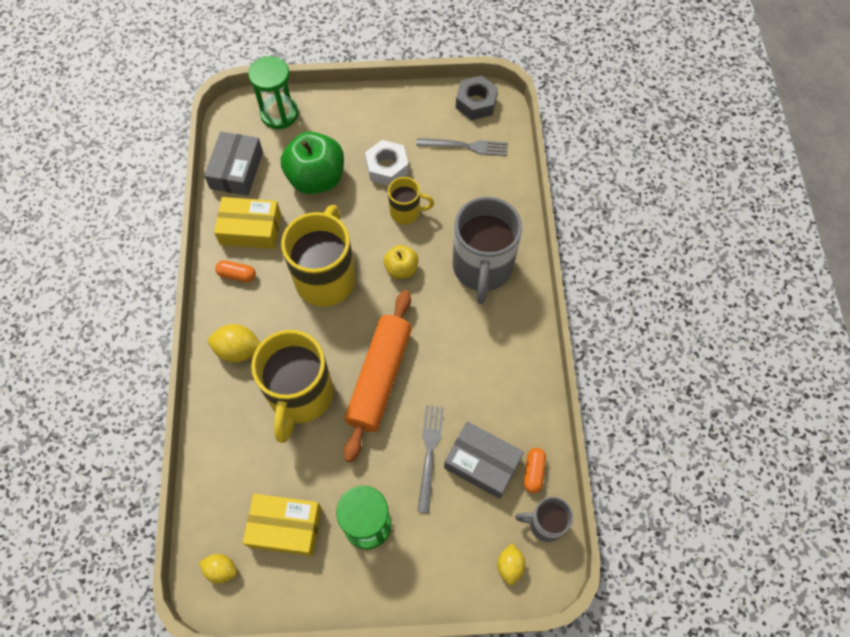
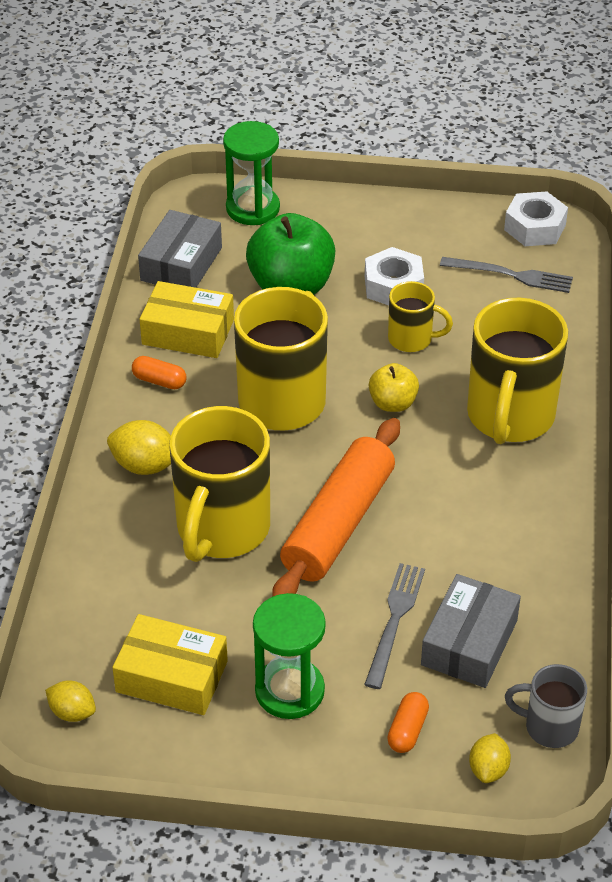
camera: 10 degrees right, 20 degrees down
grey box [444,421,524,499] -> grey box turned 75 degrees clockwise [421,574,521,688]
grey mug [453,197,522,304] -> yellow mug [467,298,568,444]
grey nut [456,76,498,120] -> white nut [504,191,568,246]
orange capsule [524,448,546,493] -> orange capsule moved to [387,692,429,753]

